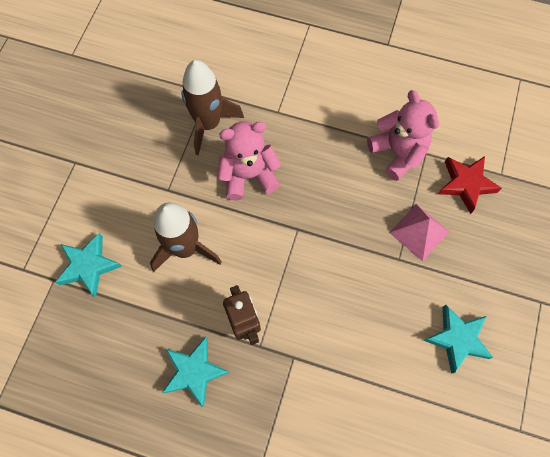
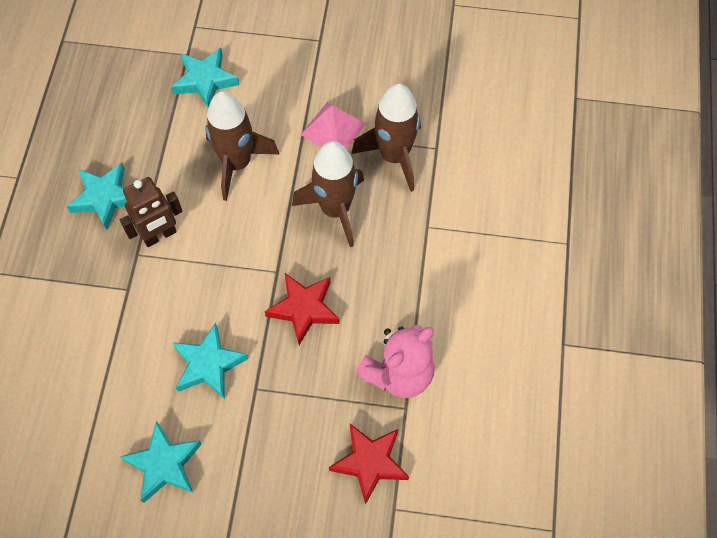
camera: 80 degrees right, 5 degrees down
pink teddy bear [217,121,281,200] -> brown rocket [292,141,364,247]
pink pyramid [389,204,449,261] -> pink pyramid moved to [300,102,366,149]
none -> turquoise star [172,323,248,399]
none -> red star [264,273,340,345]

